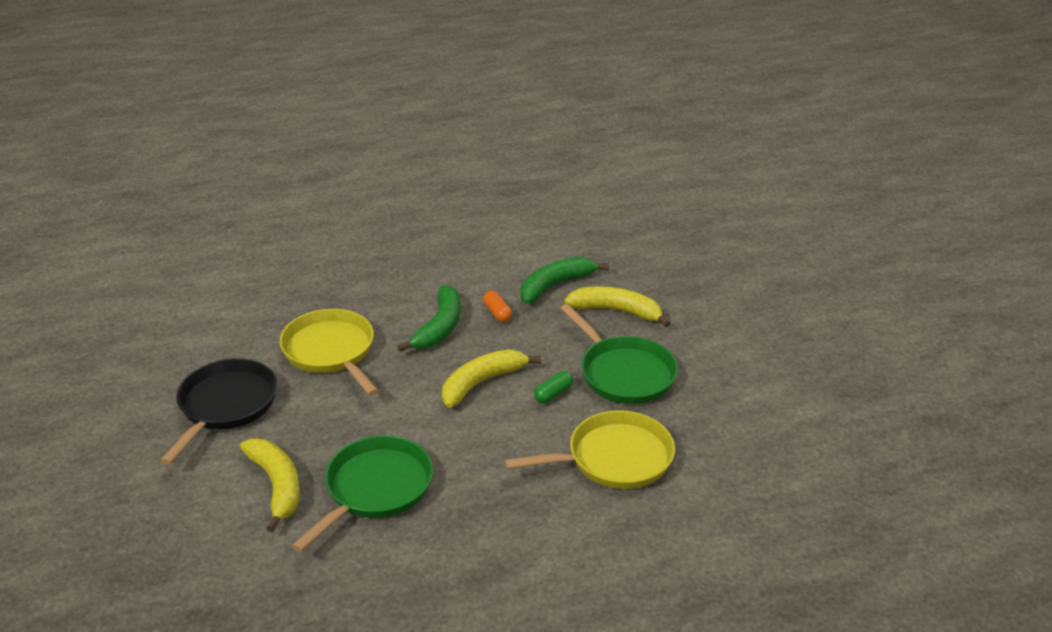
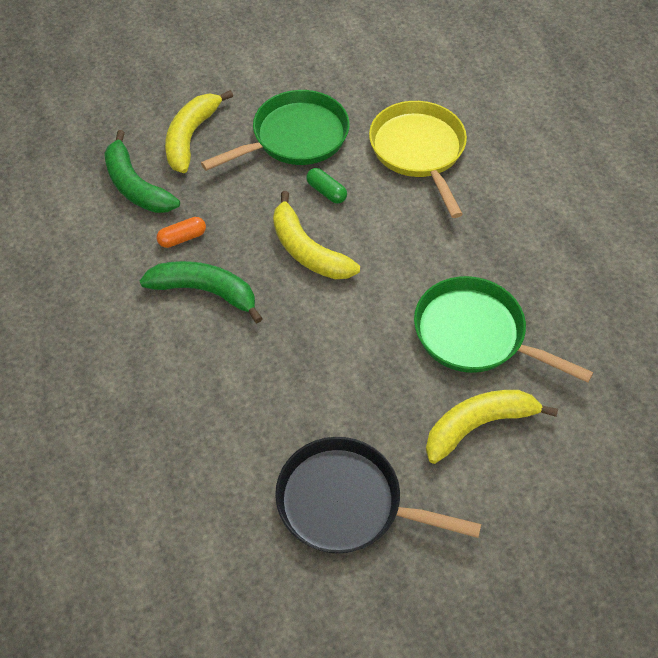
camera: 90 degrees left, 20 degrees up
yellow pan [280,309,379,396] -> none

